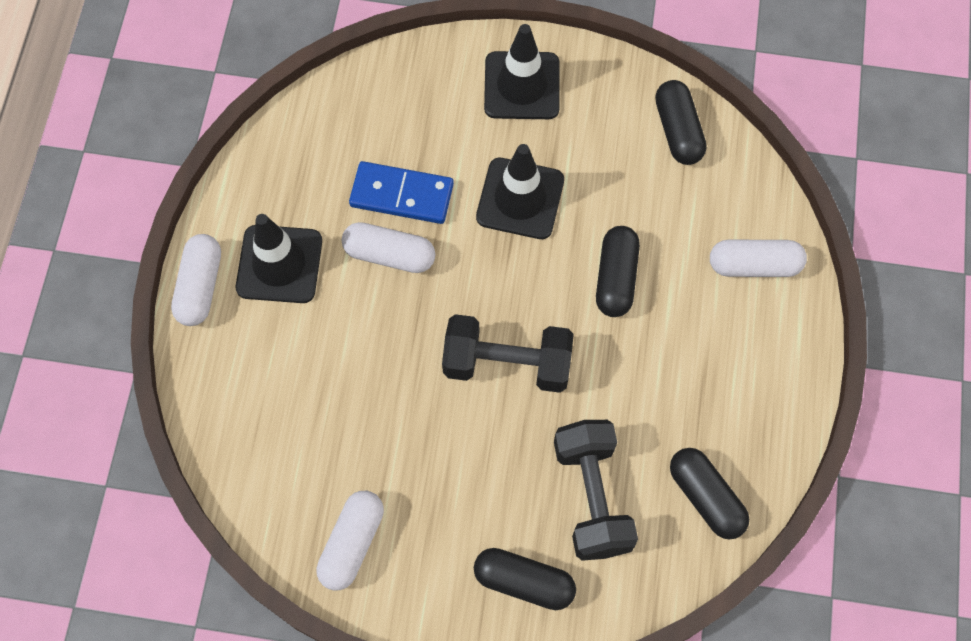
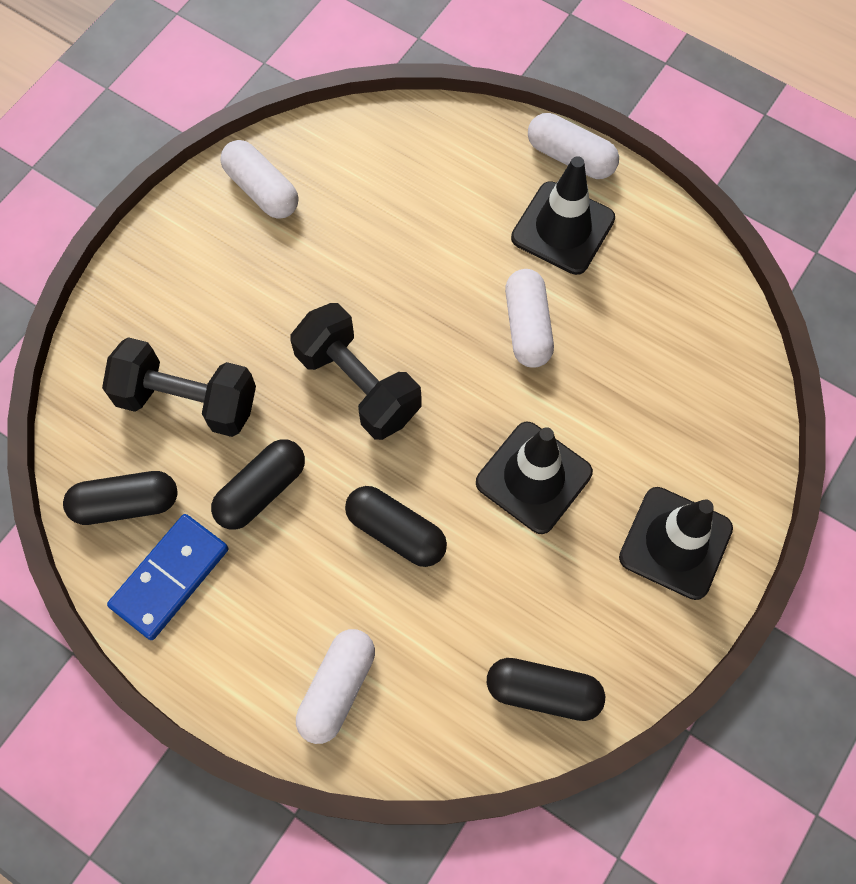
camera: 115 degrees right, 0 degrees up
white capsule [342,222,435,273] -> white capsule turned 45 degrees counterclockwise [505,269,554,368]
blue domino [349,161,454,224] -> blue domino moved to [107,514,229,640]
black dumbbell [442,314,574,393] -> black dumbbell turned 75 degrees counterclockwise [290,303,422,440]
black capsule [474,548,576,610] -> black capsule moved to [211,439,305,530]

